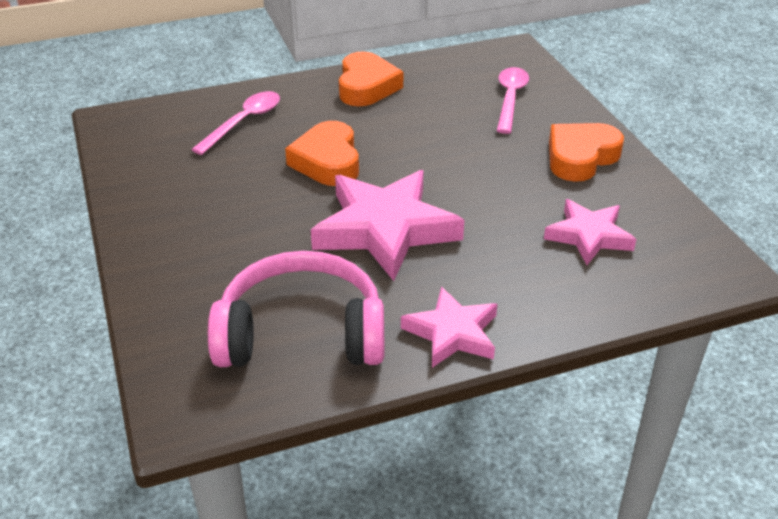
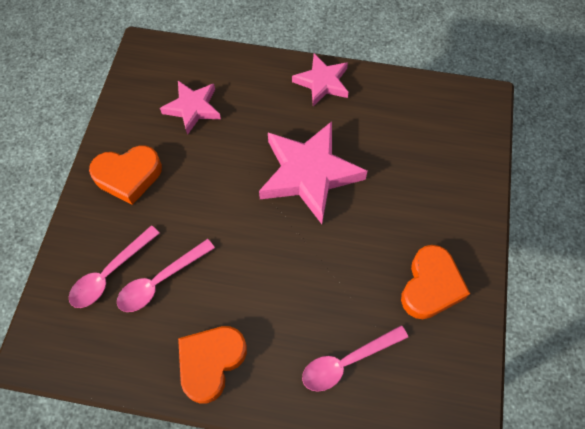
camera: 150 degrees left, 25 degrees up
pink headphones [208,251,384,367] -> none
orange heart [285,121,359,186] -> orange heart moved to [401,245,470,319]
none -> pink spoon [117,239,215,312]

